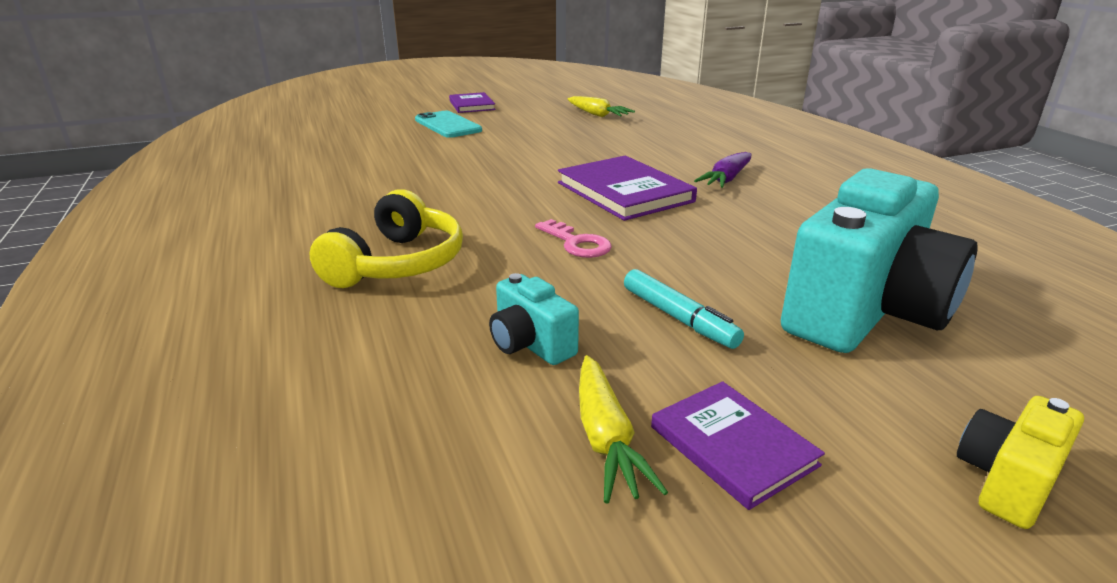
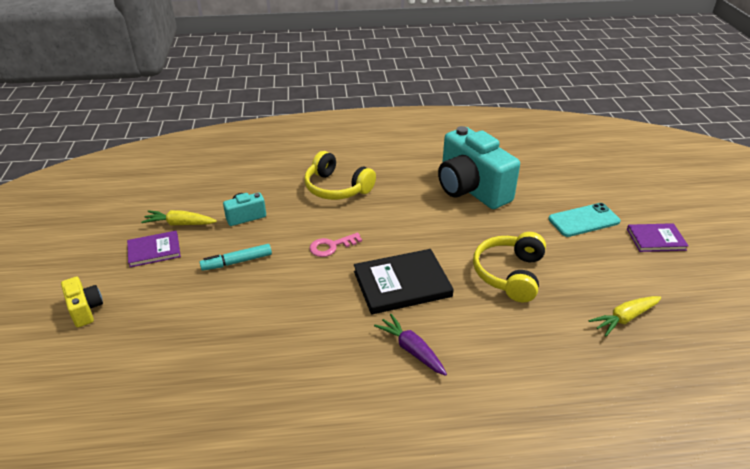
camera: 105 degrees right, 10 degrees up
purple book [558,156,697,221] -> black book [354,249,454,315]
turquoise camera [781,168,978,353] -> turquoise camera moved to [438,126,520,209]
none -> yellow headphones [473,232,546,302]

